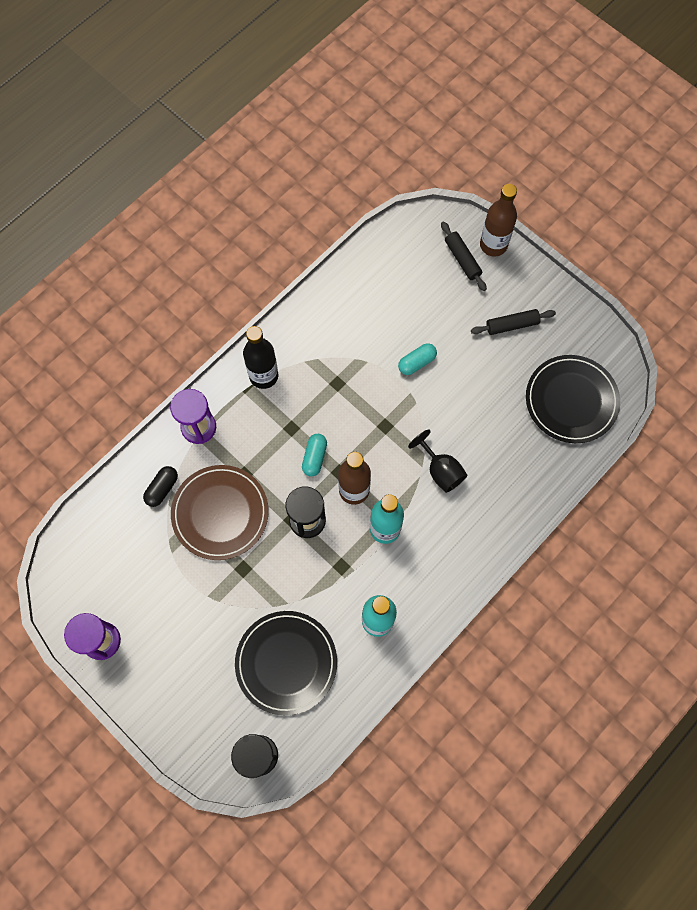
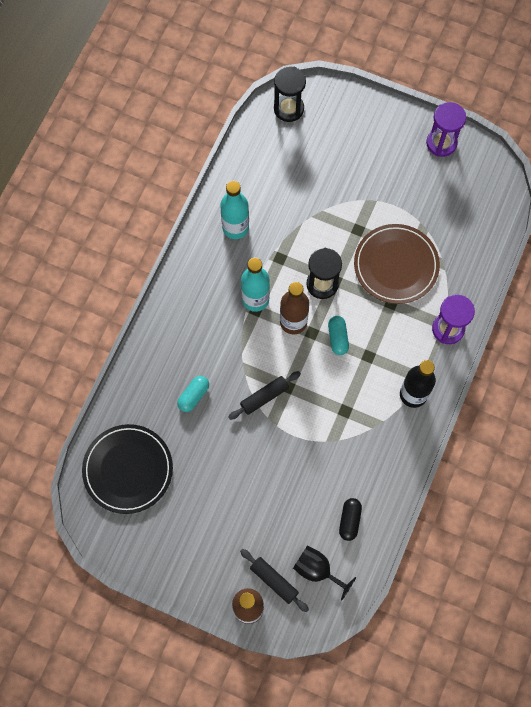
camera: 160 degrees right, 0 degrees up
black capsule [143,466,178,507] -> black capsule moved to [339,498,362,541]
black plate [235,611,337,715] -> none
turquoise capsule [398,343,437,375] -> turquoise capsule moved to [177,376,209,412]
black goblet [408,429,467,493] -> black goblet moved to [293,546,356,600]
black rolling pin [471,309,556,335] -> black rolling pin moved to [228,371,301,420]

